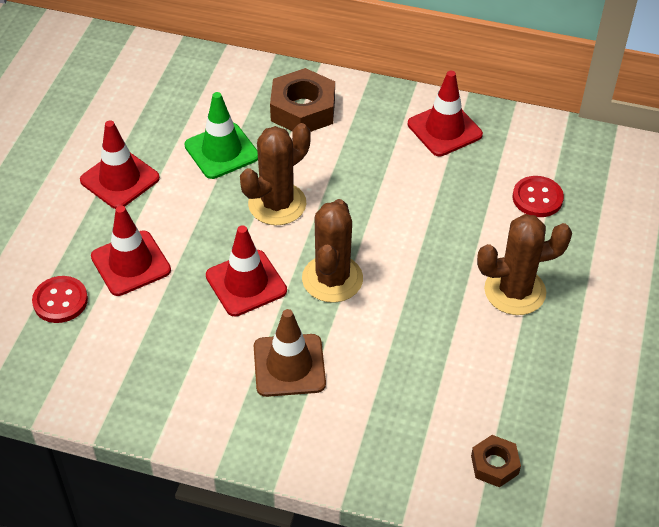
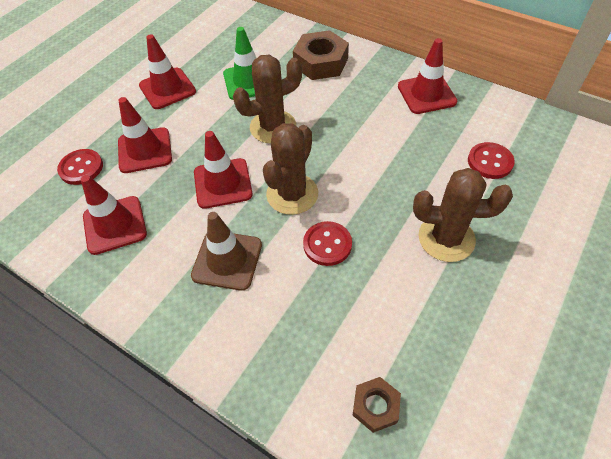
camera: 20 degrees right, 5 degrees up
none -> red traffic cone [81,175,147,255]
none -> red button [303,221,352,266]

